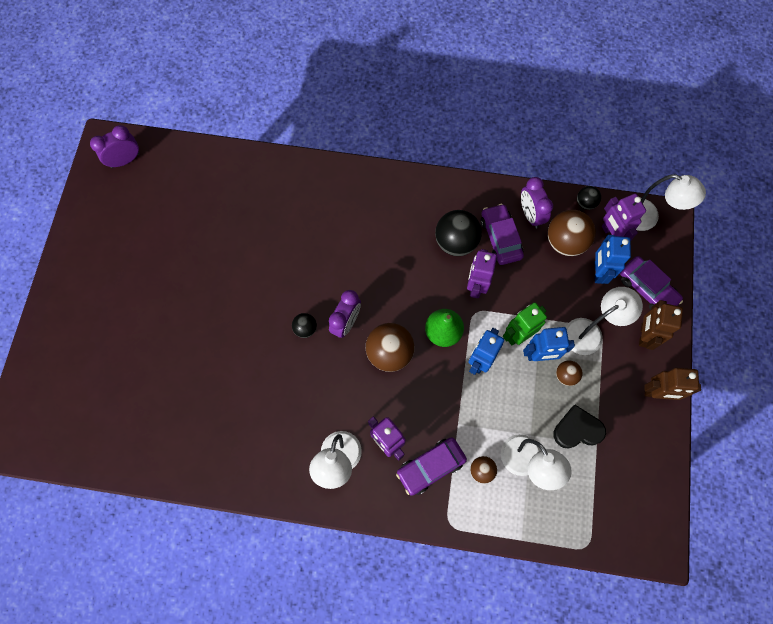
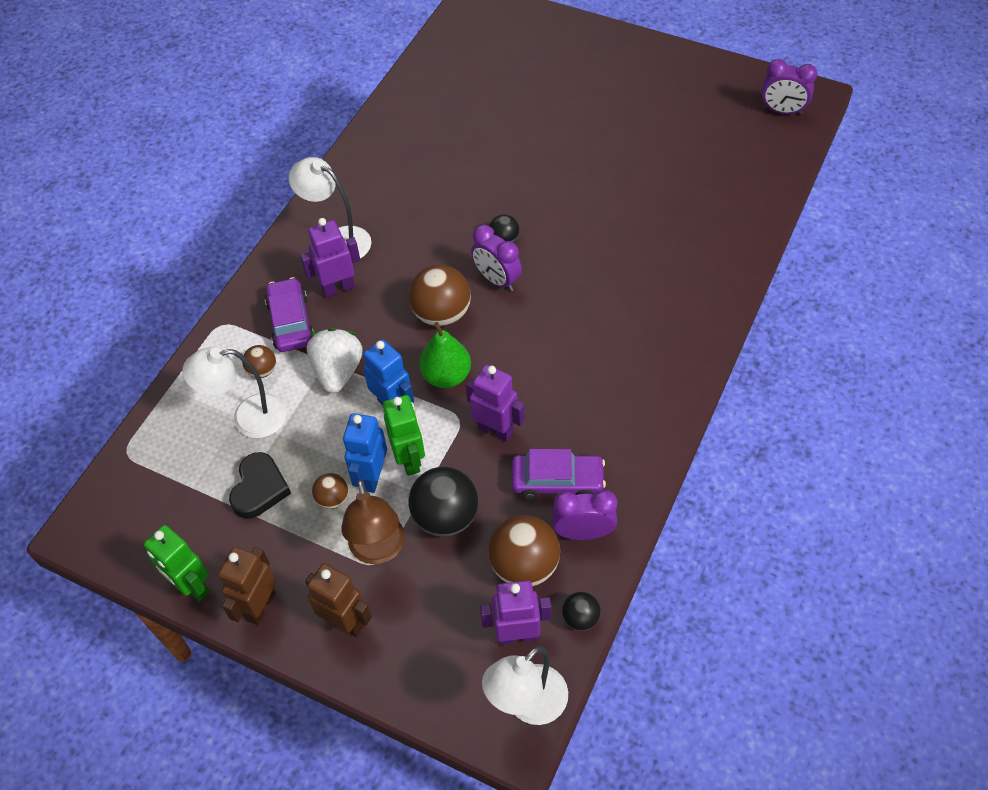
camera: 110 degrees right, 15 degrees down
purple clock [90,125,140,168] -> purple clock turned 120 degrees clockwise [761,59,817,115]
black ball [435,210,482,256] -> black ball moved to [408,467,478,537]
white lamp [566,287,643,355] -> brown lamp [341,479,405,564]
blue robot [595,235,631,284] -> none
purple car [620,256,683,310] -> none
none -> green robot [144,525,210,601]
none -> white strawberry [307,328,362,393]

